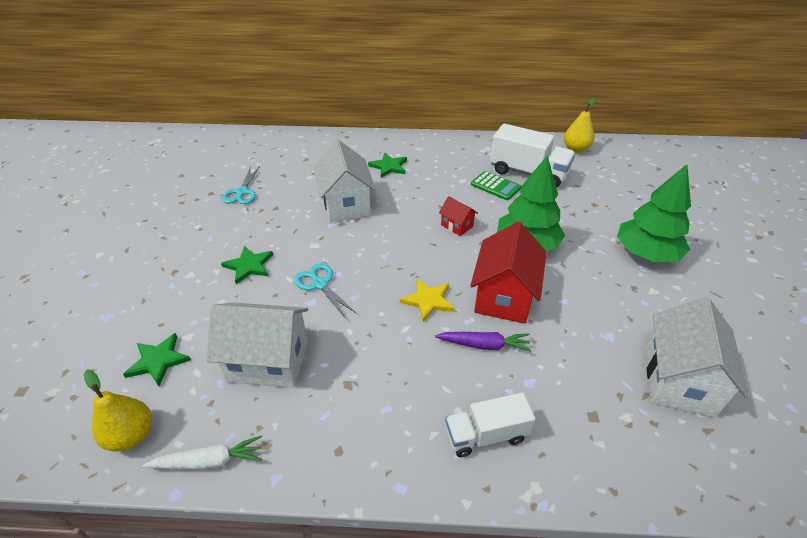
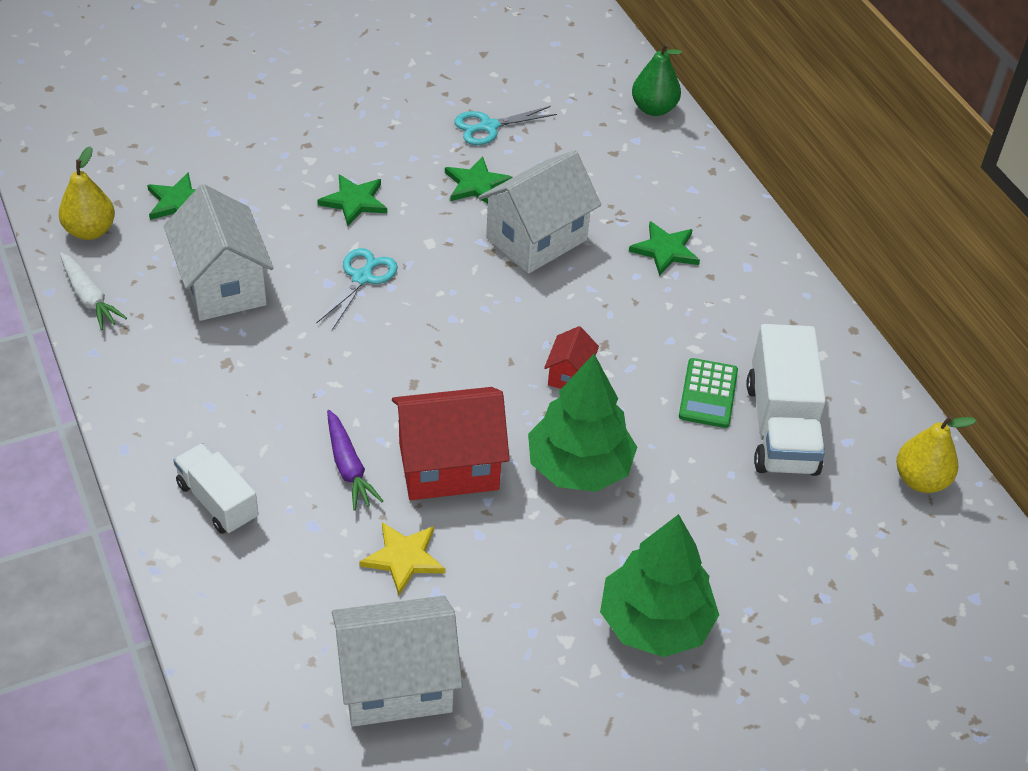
camera: 60 degrees right, 5 degrees up
yellow star [400,278,454,322] -> yellow star moved to [359,522,445,595]
none -> green star [445,156,513,204]
none -> green pear [632,43,682,116]

